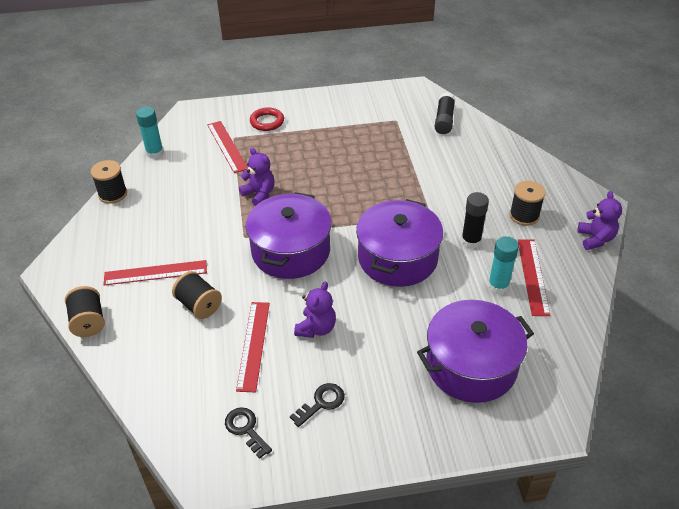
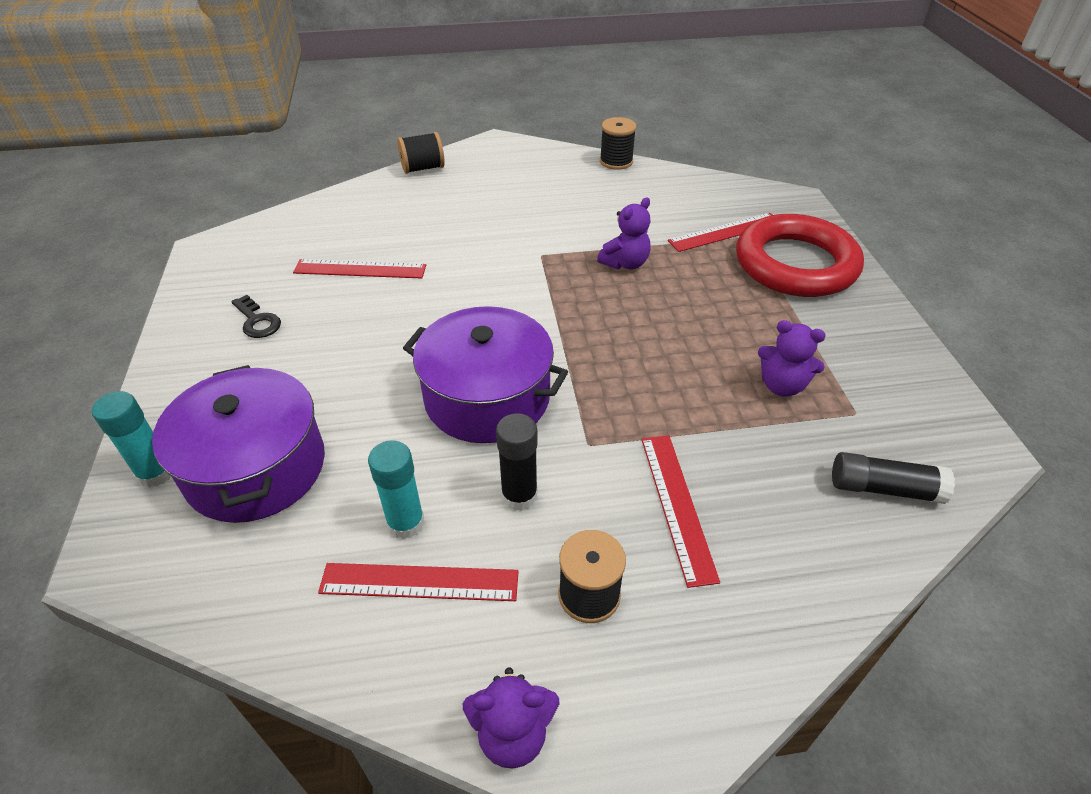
camera: 90 degrees right, 0 degrees up
red ruler [104,260,207,285] -> red ruler moved to [641,435,720,588]
turquoise glue stick [136,107,164,159] -> turquoise glue stick moved to [92,391,171,488]
black spool [172,271,222,319] -> none
black key [225,407,272,459] -> none
purple pot [246,192,332,279] -> none
red ring [250,107,284,131] -> red ring [736,214,864,297], size x2.26
purple teddy bear [294,282,336,338] -> purple teddy bear moved to [758,320,826,397]

